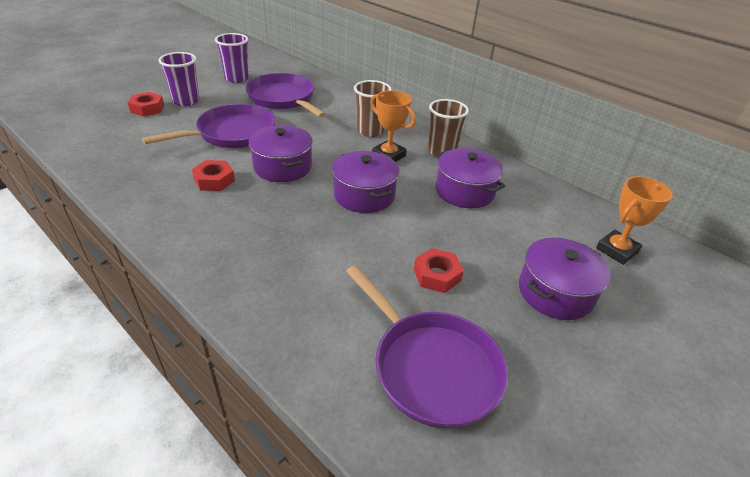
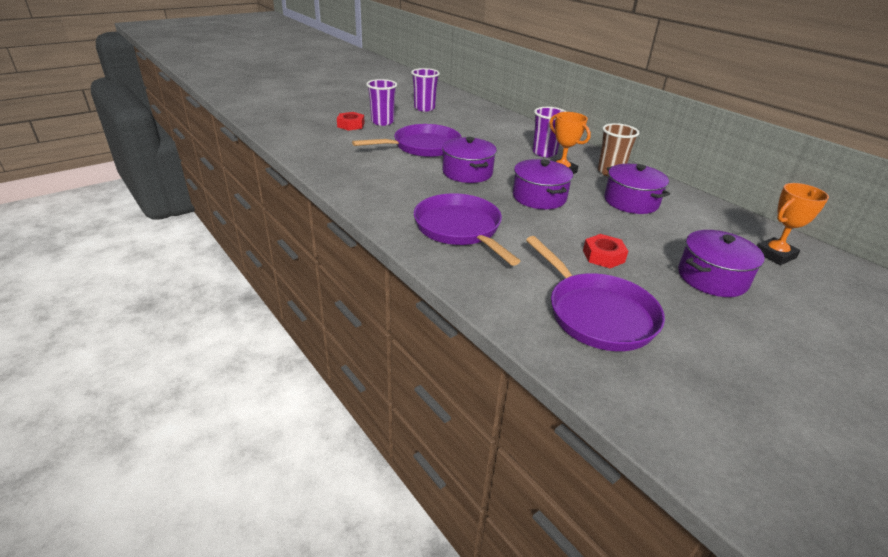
camera: 10 degrees right, 5 degrees down
red nut [192,160,235,191] -> none
purple pan [245,73,326,118] -> purple pan moved to [414,193,520,266]
brown cup [354,80,392,137] -> purple cup [532,107,566,157]

